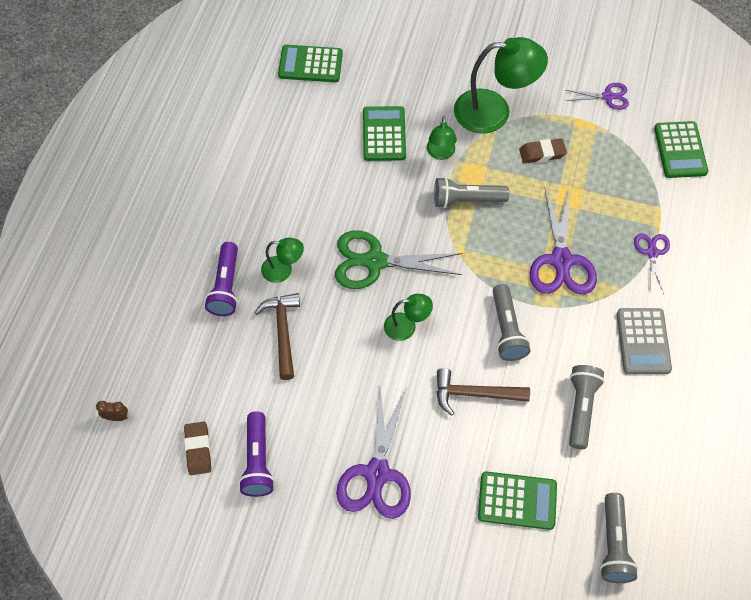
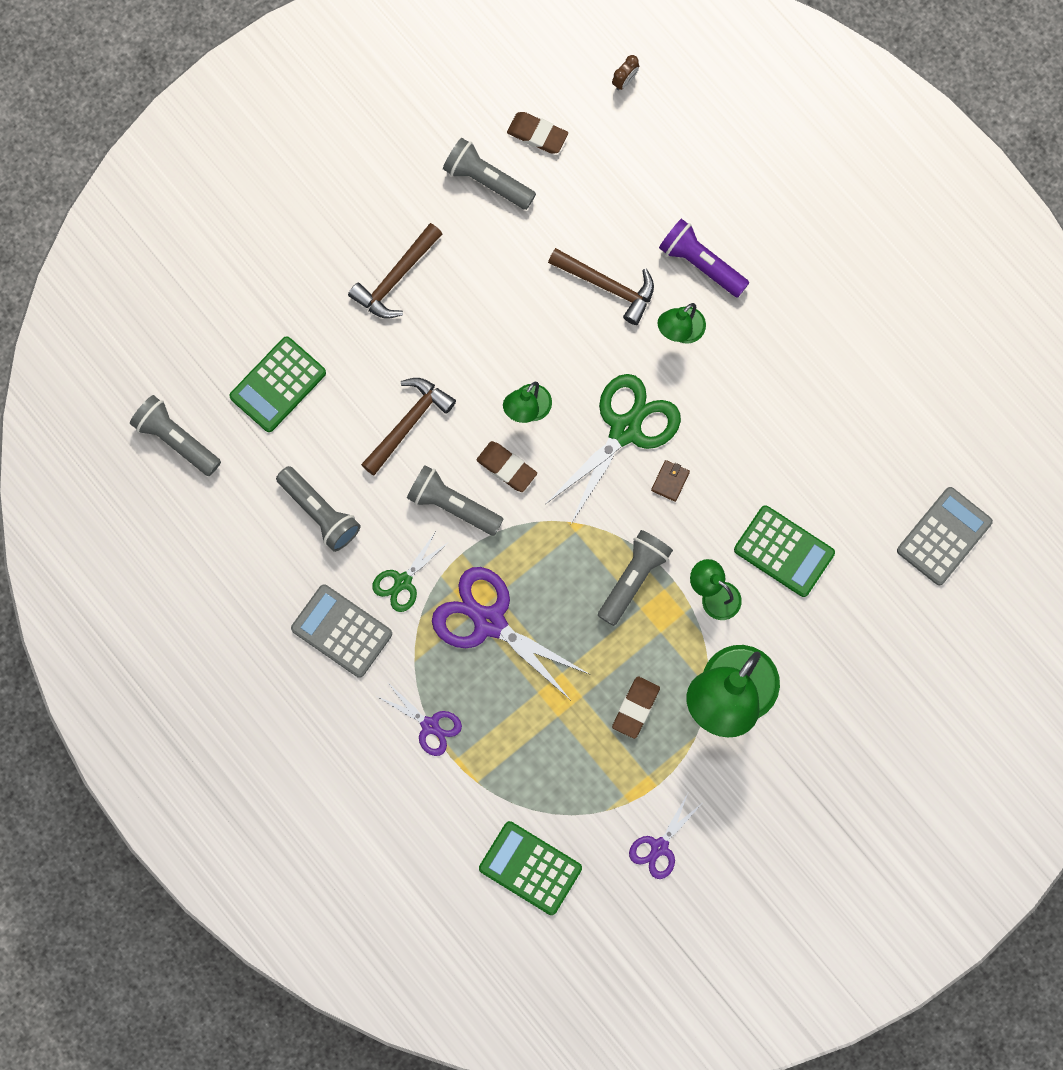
camera: 125 degrees right, 15 degrees up
purple flashlight [238,411,275,497] -> grey flashlight [443,138,536,210]
green calculator [278,45,343,82] -> grey calculator [897,487,993,585]
purple scissors [336,387,411,519] -> brown hammer [348,223,442,318]
none -> green scissors [372,531,450,612]
none -> brown eraser [476,441,537,492]
none -> brown wallet [651,460,690,502]

